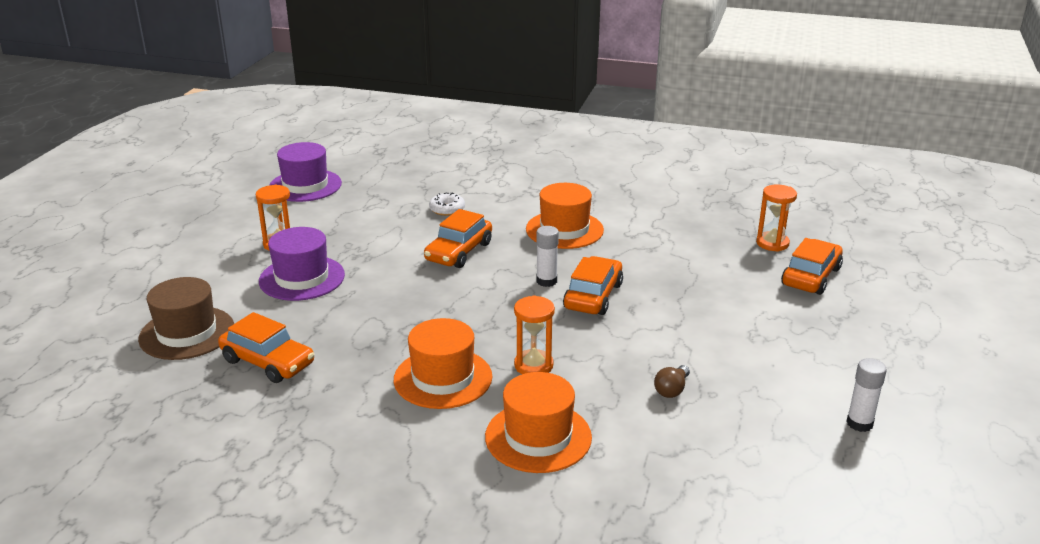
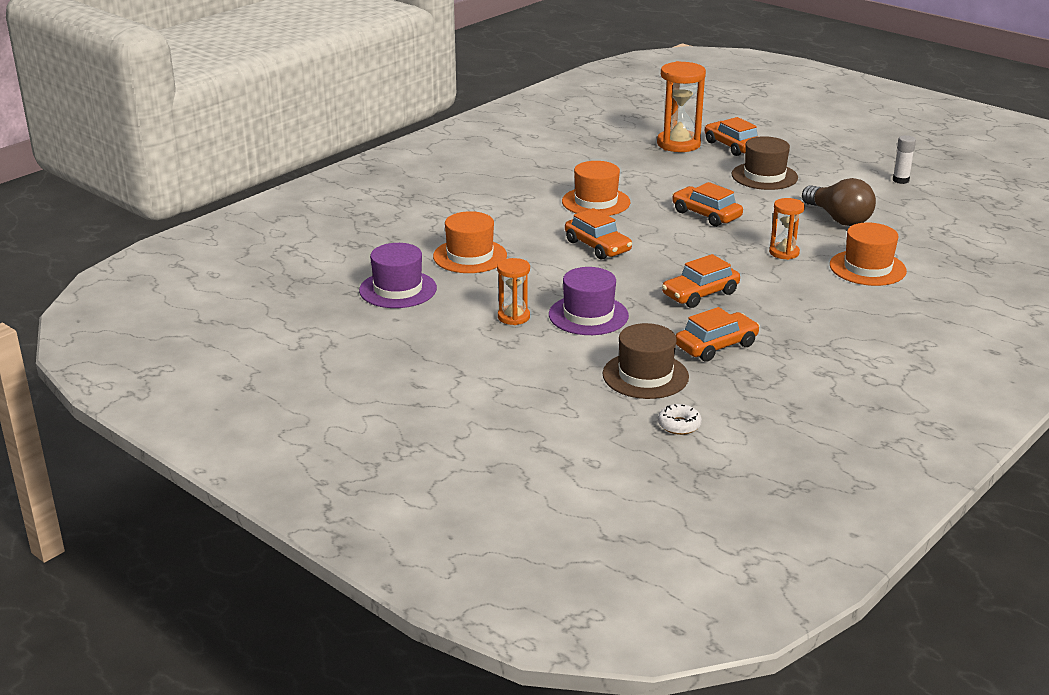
camera: 65 degrees left, 0 degrees up
orange hat [394,318,492,409] -> orange hat moved to [433,211,507,273]
white donut [429,193,465,216] -> white donut moved to [658,404,702,435]
white glue stick [536,226,559,287] -> none
brown light bulb [654,365,690,398] -> brown light bulb [802,178,876,226], size x2.22
orange hourglass [756,185,797,252] -> orange hourglass [657,61,706,152], size x1.72
none -> orange car [662,254,740,308]
none -> brown hat [732,136,798,190]

